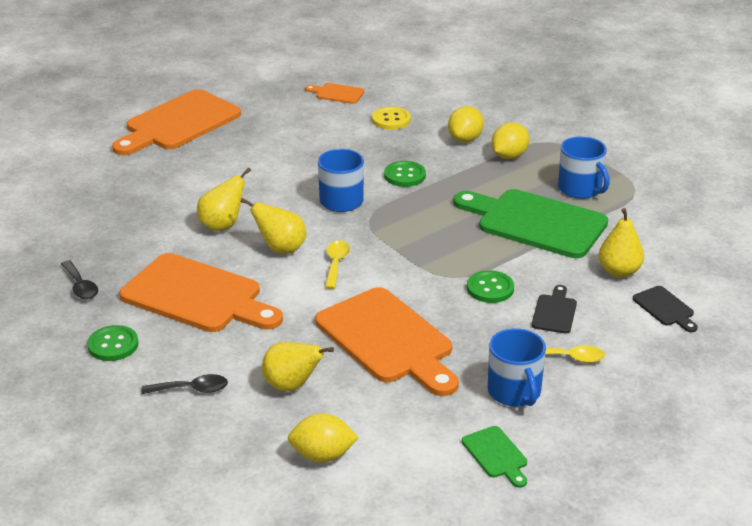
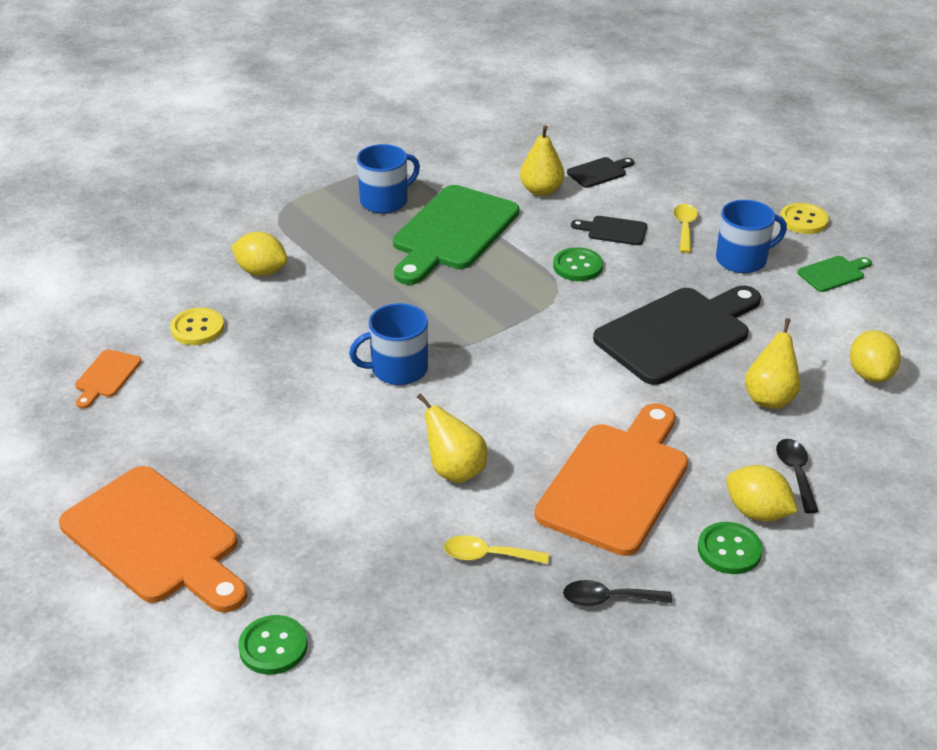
camera: 90 degrees left, 5 degrees up
black spoon [61,260,98,300] -> black spoon turned 150 degrees counterclockwise [563,580,672,607]
yellow pear [240,198,306,254] -> none
orange cutting board [315,287,459,396] -> black cutting board [593,286,761,385]
yellow spoon [325,241,350,289] -> yellow spoon moved to [444,535,549,564]
green button [384,161,426,187] -> green button moved to [238,615,308,675]
yellow lemon [492,122,530,159] -> yellow lemon moved to [726,465,798,522]
none -> yellow button [780,203,829,234]

